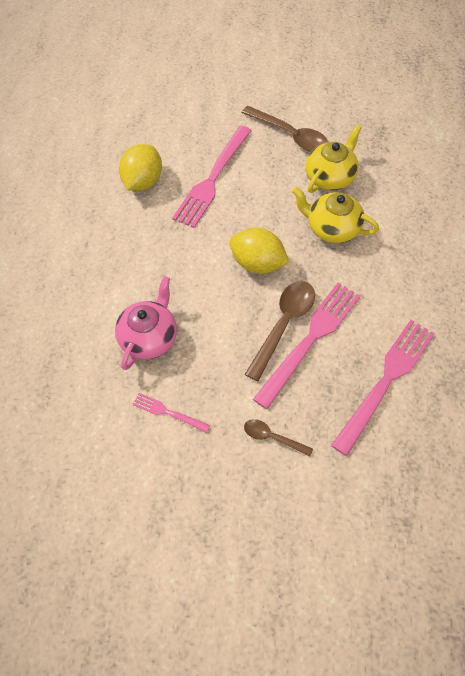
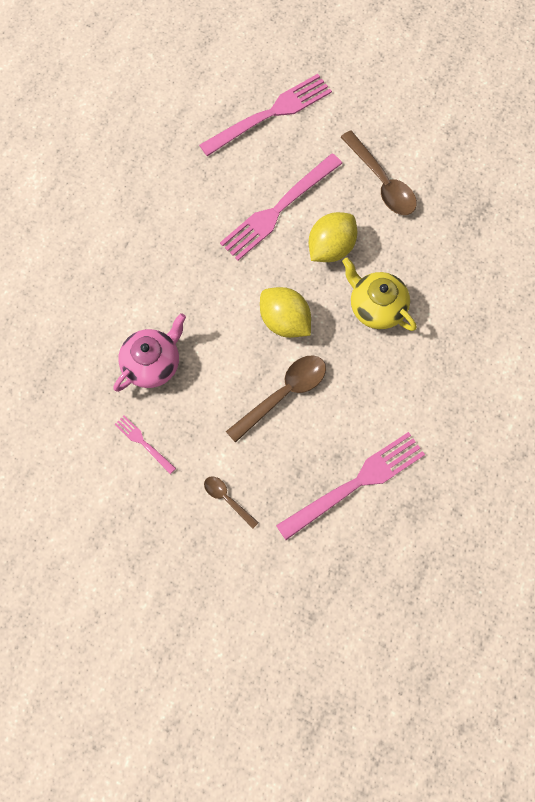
camera: 20 degrees right, 10 degrees up
yellow lemon [119,144,162,191] -> yellow lemon moved to [309,212,357,262]
pink fork [253,283,361,410] -> pink fork moved to [199,74,332,156]
yellow teapot [305,125,362,193] -> none

